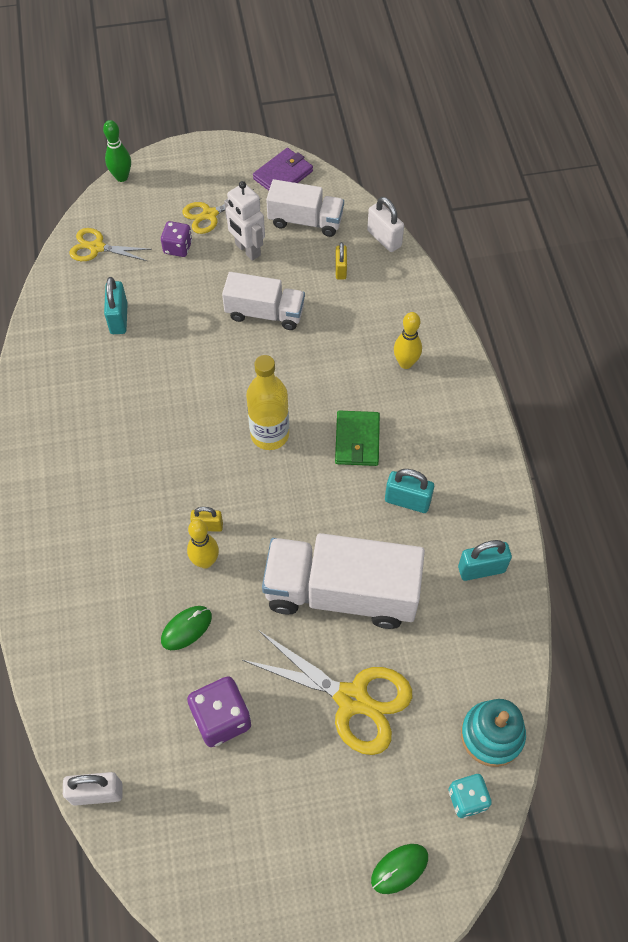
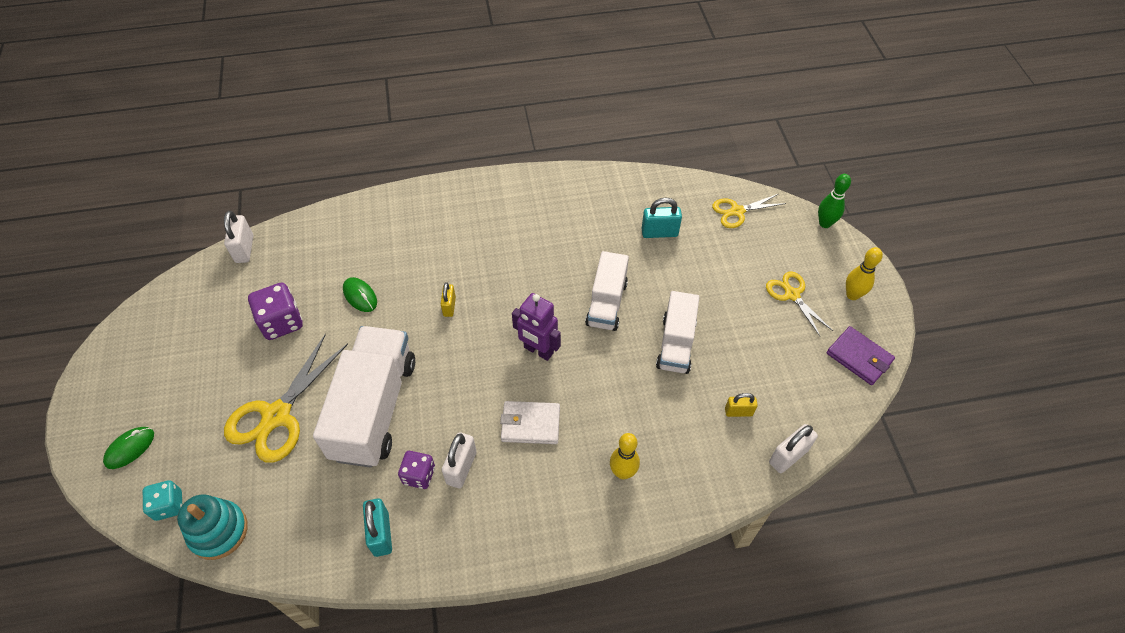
camera: 90 degrees right, 5 degrees down
yellow scissors [69,228,152,261] -> yellow scissors turned 120 degrees counterclockwise [712,194,786,228]
purple dice [161,221,192,257] -> purple dice moved to [398,451,435,489]
yellow bowling pin [187,519,219,569] -> yellow bowling pin moved to [846,247,883,300]
white robot [224,181,265,261] -> none
yellow bottle [246,355,289,450] -> purple robot [512,293,561,361]
white truck [266,179,344,237] -> white truck moved to [585,251,629,331]
green wallet [335,411,380,466] -> white wallet [500,401,560,444]
green mouse [371,844,428,894] -> green mouse turned 75 degrees clockwise [103,427,154,469]
turquoise padlock [385,469,434,513] -> white padlock [442,432,477,488]

